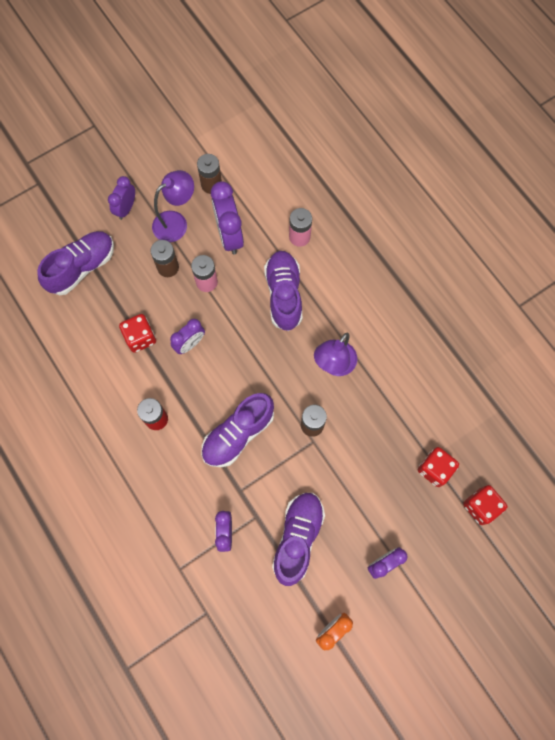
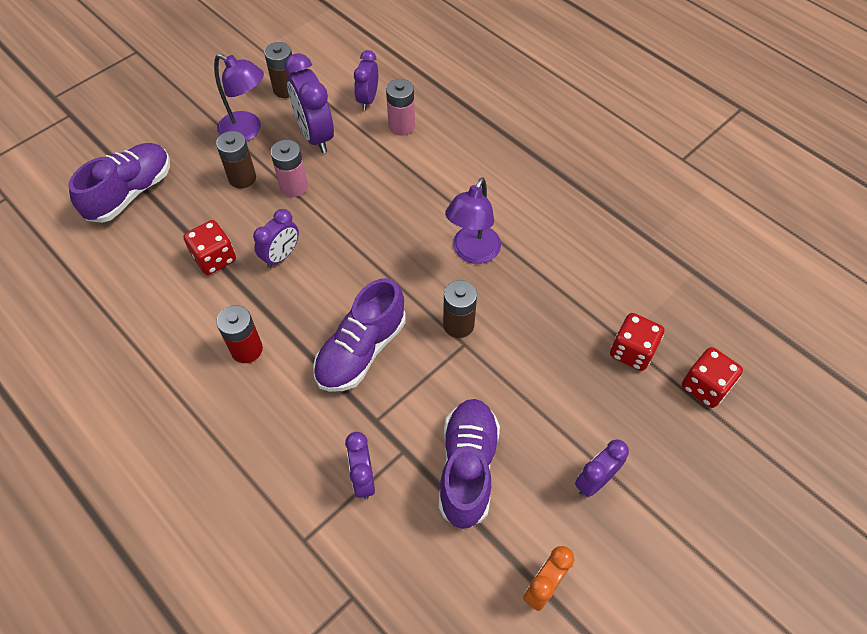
camera: 10 degrees left, 15 degrees down
purple clock [108,176,135,220] -> purple clock moved to [354,50,378,110]
purple lamp [152,170,194,242] -> purple lamp turned 75 degrees clockwise [214,54,264,141]
purple shoe [264,251,302,331] -> none

